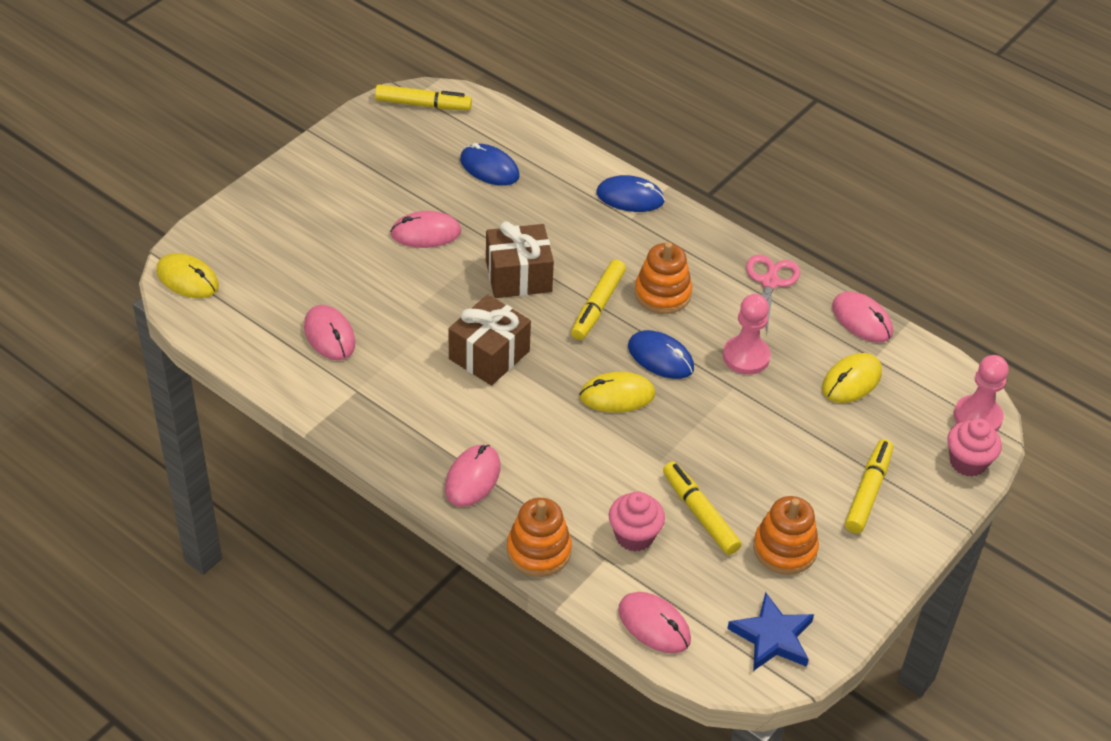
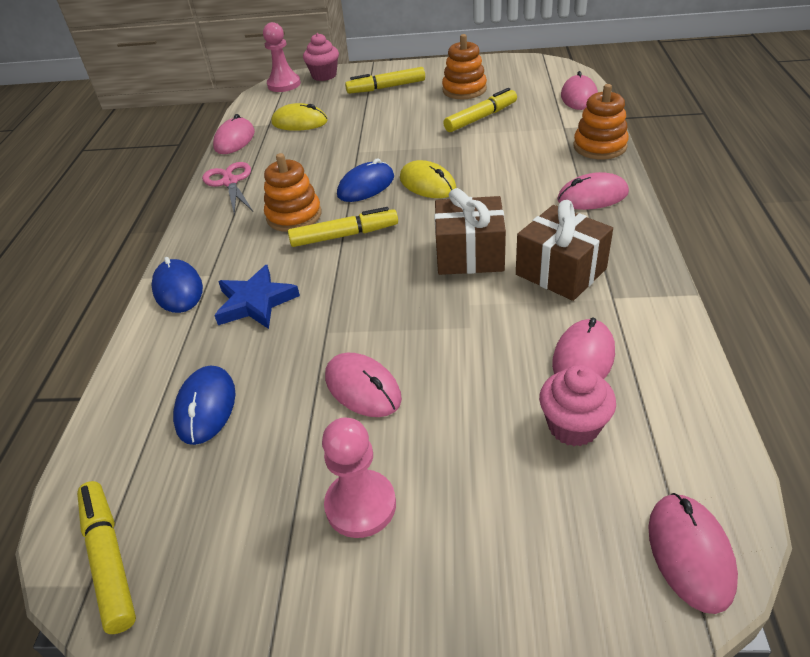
camera: 120 degrees left, 5 degrees down
yellow mouse [156,253,219,298] -> pink mouse [648,493,738,614]
brown gift [486,221,554,298] -> brown gift moved to [516,200,613,301]
pink cupcake [609,492,665,551] -> pink cupcake moved to [539,365,616,446]
blue mouse [628,330,694,379] -> blue mouse turned 45 degrees clockwise [337,158,394,202]
yellow marker [663,461,742,555] -> yellow marker turned 150 degrees counterclockwise [443,88,517,132]
pink pawn [723,294,771,375] -> pink pawn moved to [322,418,396,538]
blue star [727,592,814,671] -> blue star moved to [214,265,300,329]
pink scissors [746,254,800,332] -> pink scissors turned 90 degrees clockwise [202,162,253,216]

